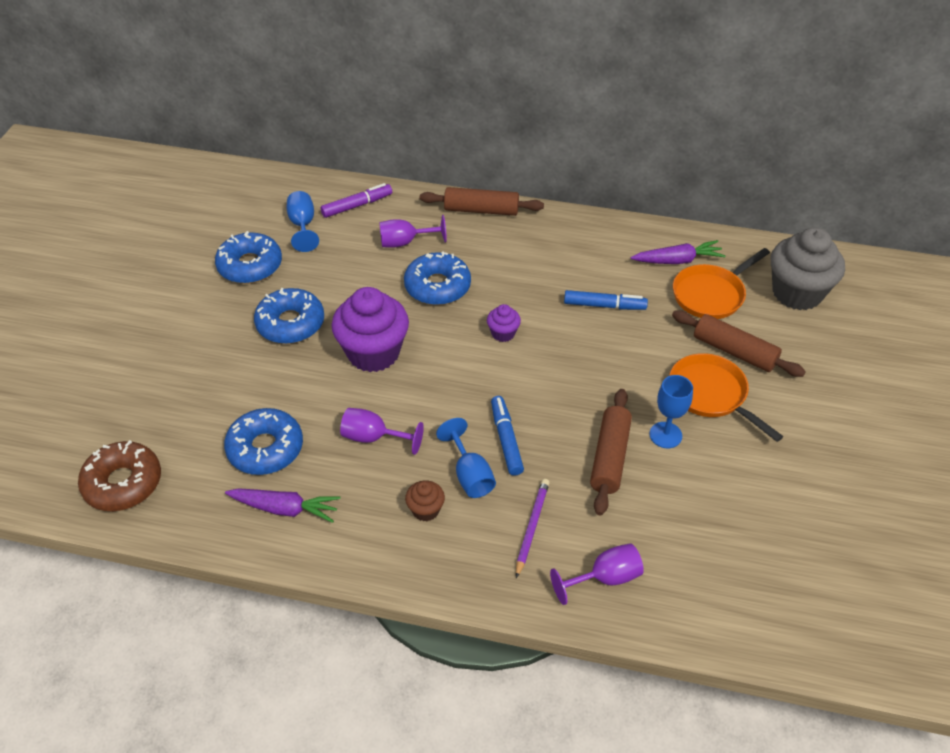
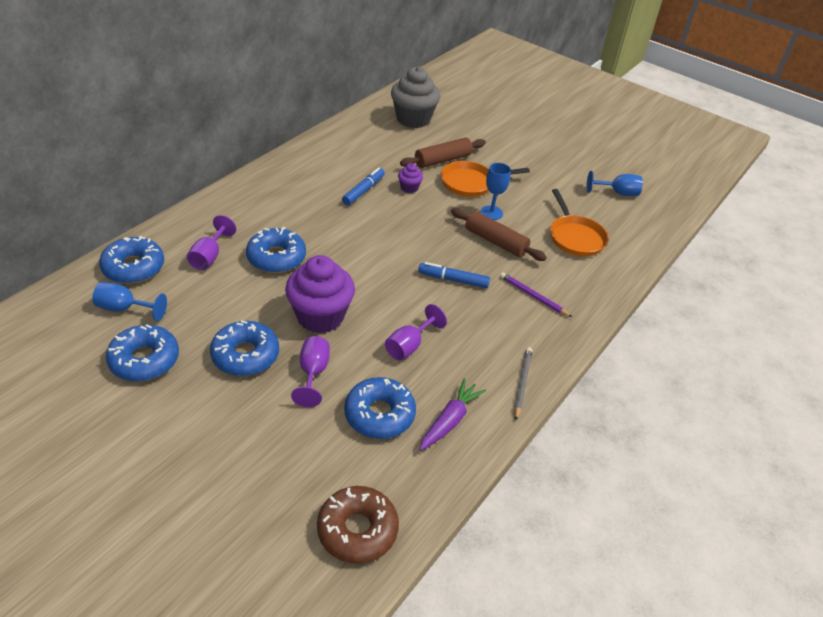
camera: 70 degrees left, 5 degrees down
purple marker [321,183,392,218] -> blue donut [99,236,164,284]
brown cupcake [405,481,445,521] -> none
brown rolling pin [420,187,544,216] -> none
blue goblet [436,418,496,498] -> blue goblet moved to [586,171,643,196]
purple cupcake [487,304,521,342] -> purple cupcake moved to [398,163,423,193]
purple goblet [550,543,644,605] -> purple goblet moved to [291,336,330,407]
purple carrot [631,240,725,264] -> none
orange pan [673,248,770,319] -> orange pan moved to [550,189,609,257]
none -> grey pencil [514,347,533,420]

